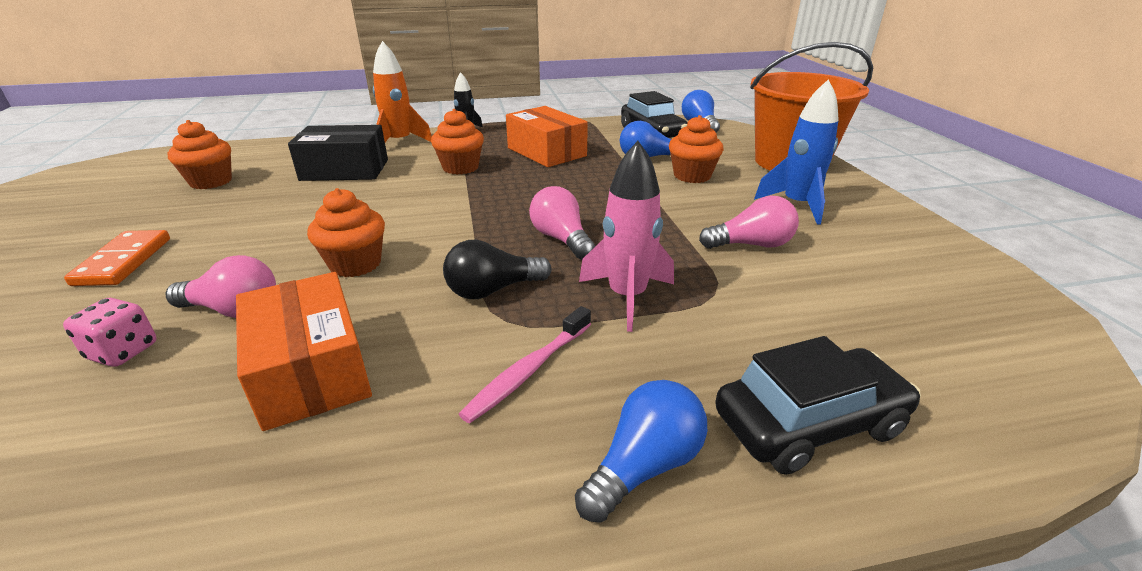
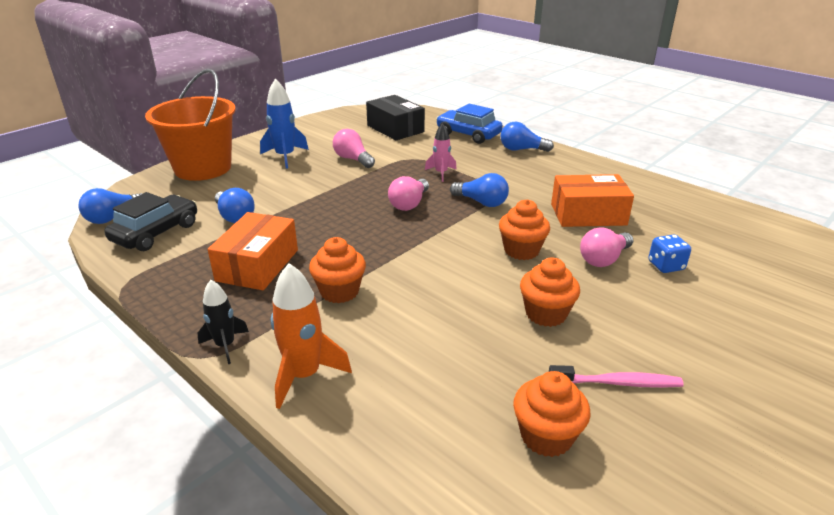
camera: 125 degrees left, 0 degrees up
pink dice [63,298,157,367] -> blue dice [648,234,691,273]
orange domino [64,230,170,286] -> none
pink light bulb [165,255,276,318] -> pink light bulb turned 105 degrees counterclockwise [580,227,634,267]
orange box [236,272,372,431] -> orange box turned 60 degrees clockwise [551,174,634,227]
black box [288,125,388,181] -> black box moved to [366,95,425,140]
black light bulb [443,240,551,299] -> blue light bulb [450,173,509,207]
pink toothbrush [459,306,591,423] -> pink toothbrush moved to [549,365,684,388]
pink rocket [579,141,674,332] -> pink rocket [425,123,457,182], size x0.64
orange cupcake [669,115,724,183] -> orange cupcake moved to [520,257,580,327]
black car [715,336,921,475] -> blue car [436,104,503,144]

